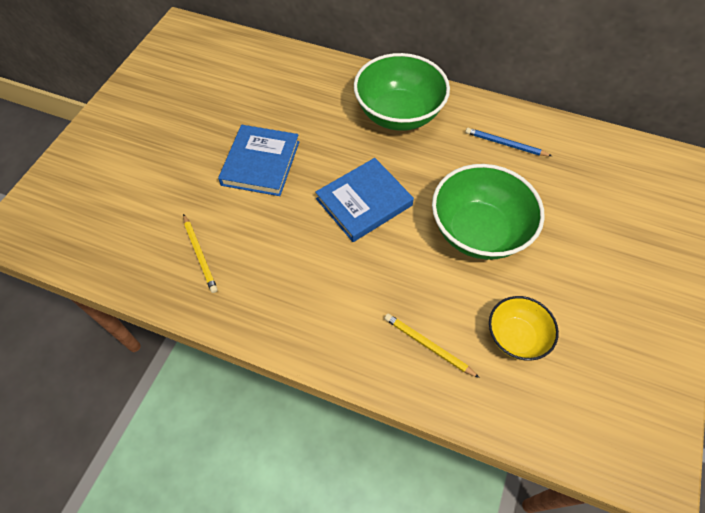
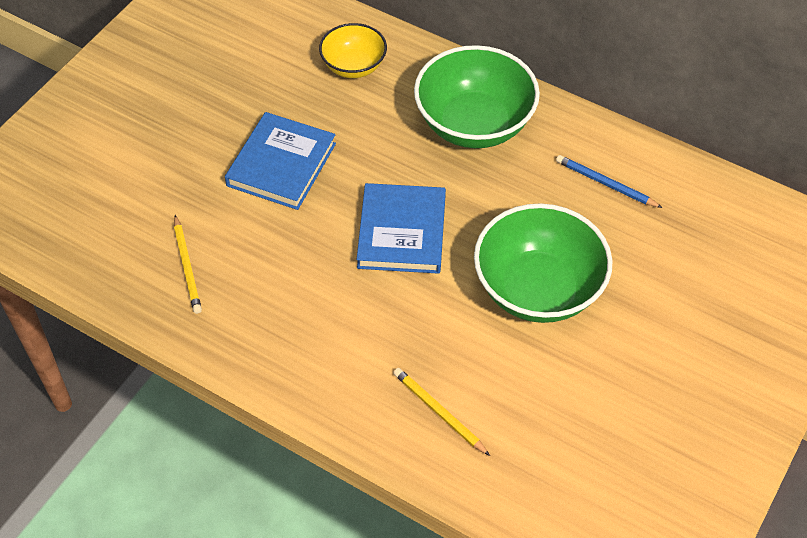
camera: 10 degrees right, 5 degrees down
blue book [315,158,414,242] -> blue book turned 60 degrees counterclockwise [357,183,446,274]
yellow bowl [489,296,559,361] -> yellow bowl moved to [319,23,387,78]

